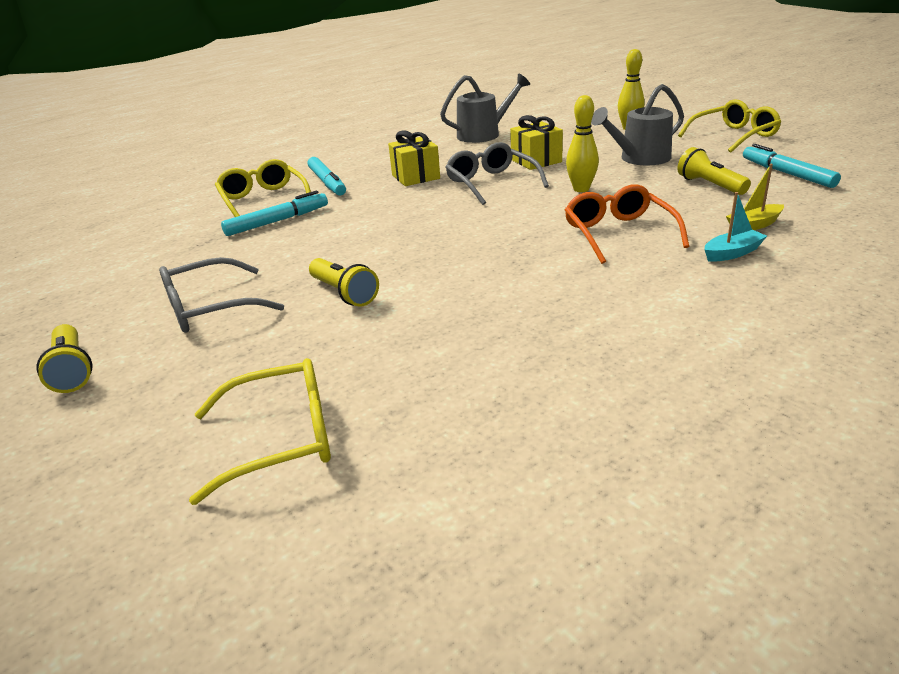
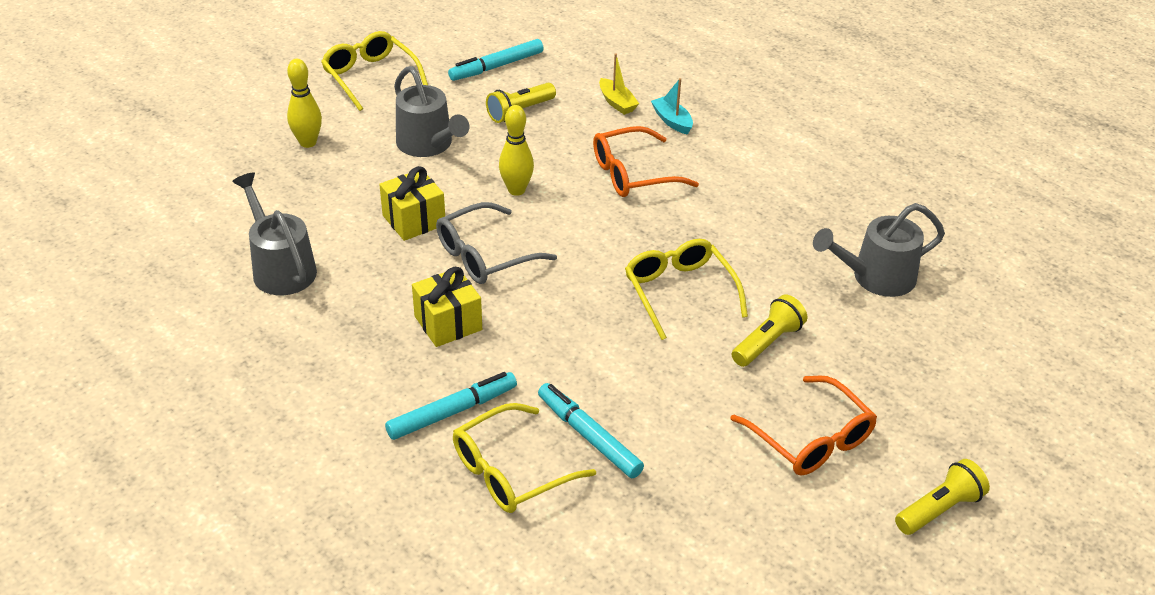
camera: 100 degrees left, 10 degrees up
grey glasses [159,257,284,333] -> orange glasses [730,375,877,476]
yellow glasses [189,358,331,505] -> yellow glasses moved to [625,239,748,340]
none -> grey watering can [813,203,945,297]

